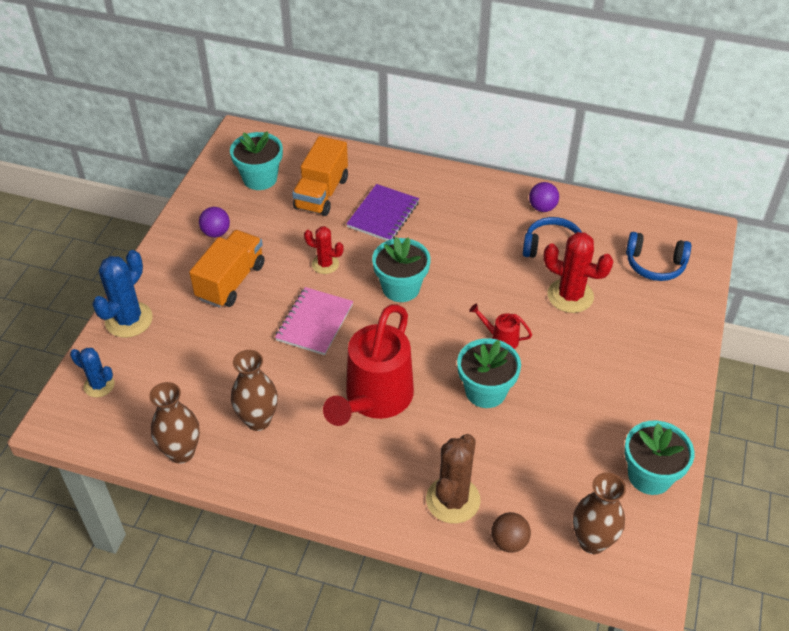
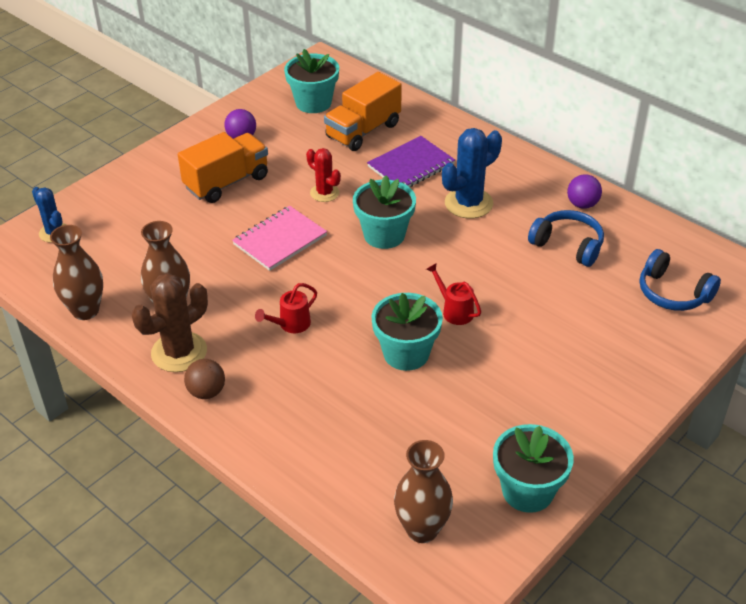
camera: 25 degrees right, 5 degrees down
blue cactus [92,250,153,338] -> blue cactus moved to [442,128,502,218]
red watering can [323,305,414,426] -> red watering can [255,283,317,333], size x0.42
brown cactus [426,434,481,524] -> brown cactus moved to [132,273,208,372]
brown ball [491,512,531,553] -> brown ball moved to [184,359,225,399]
red cactus [543,232,614,313] -> none

